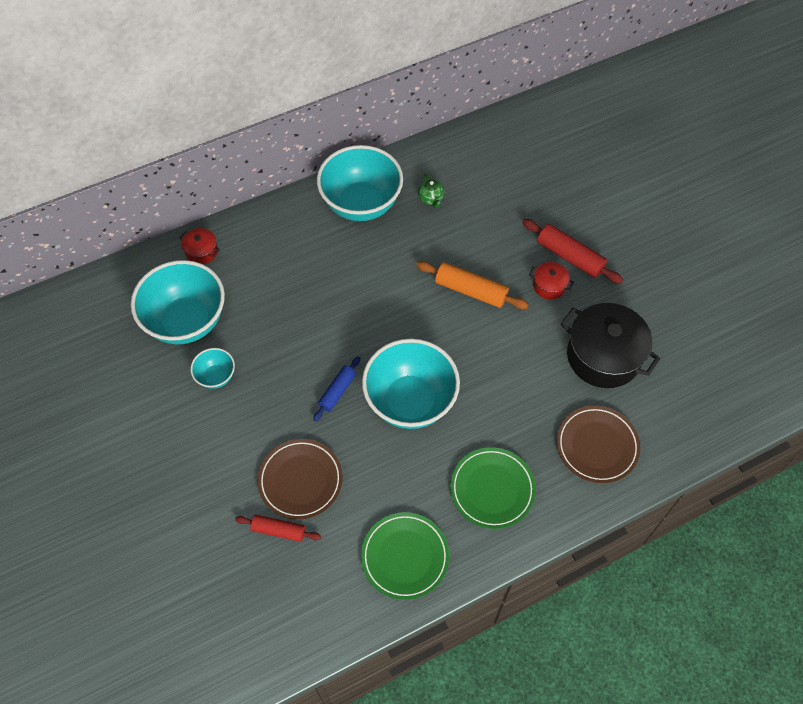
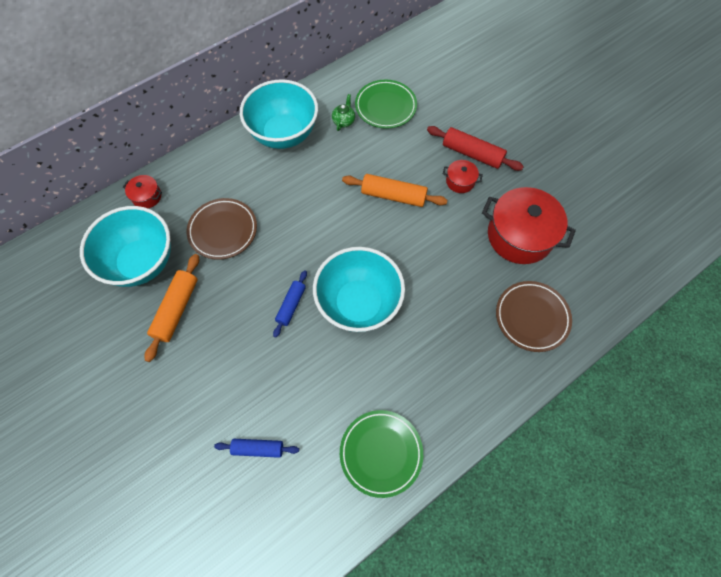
camera: 10 degrees left, 5 degrees up
turquoise bowl [190,348,235,389] -> orange rolling pin [144,254,199,362]
red rolling pin [235,515,321,542] -> blue rolling pin [214,439,299,458]
brown plate [258,439,343,520] -> brown plate moved to [187,198,257,260]
green teapot [418,174,445,208] -> green teapot turned 135 degrees counterclockwise [332,94,355,131]
green plate [450,447,536,529] -> green plate moved to [355,80,417,129]
black pot [561,303,660,388] -> red pot [482,187,576,264]

